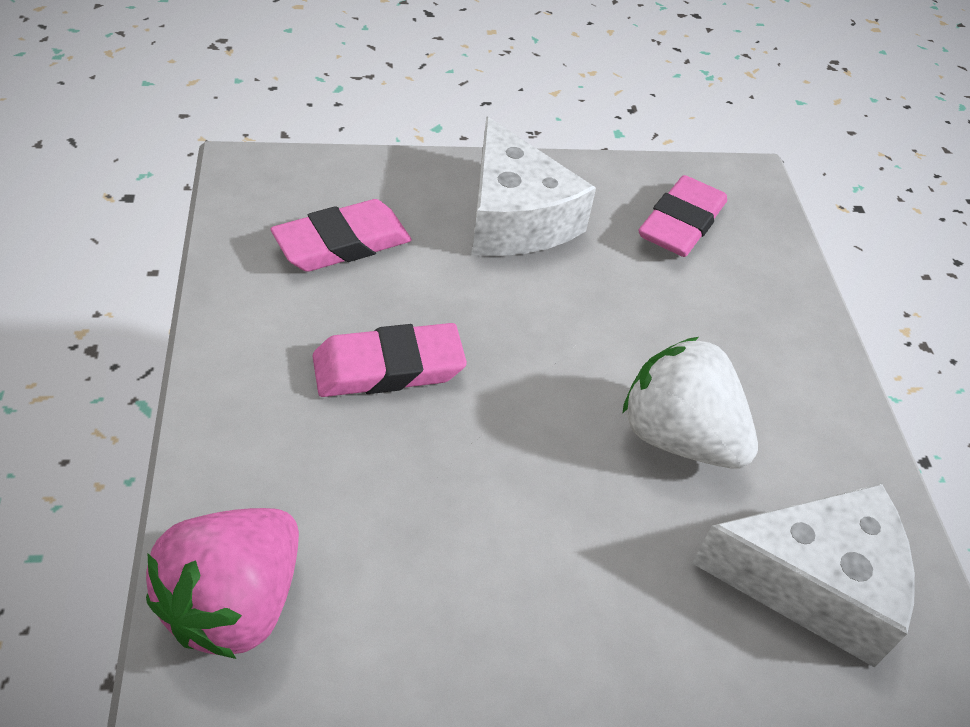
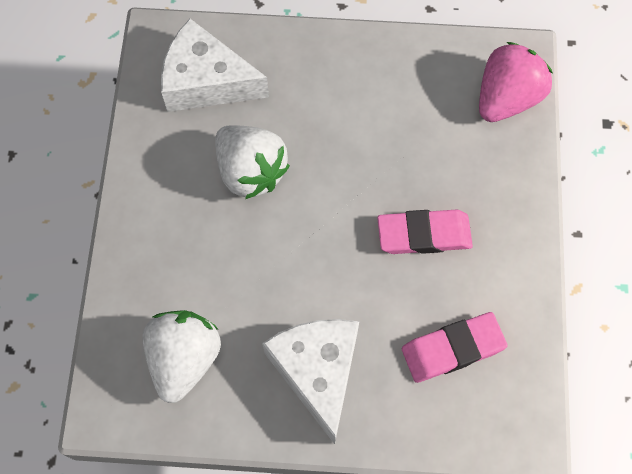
camera: 165 degrees left, 20 degrees up
pink eraser [638,175,727,257] -> white strawberry [143,310,221,403]

